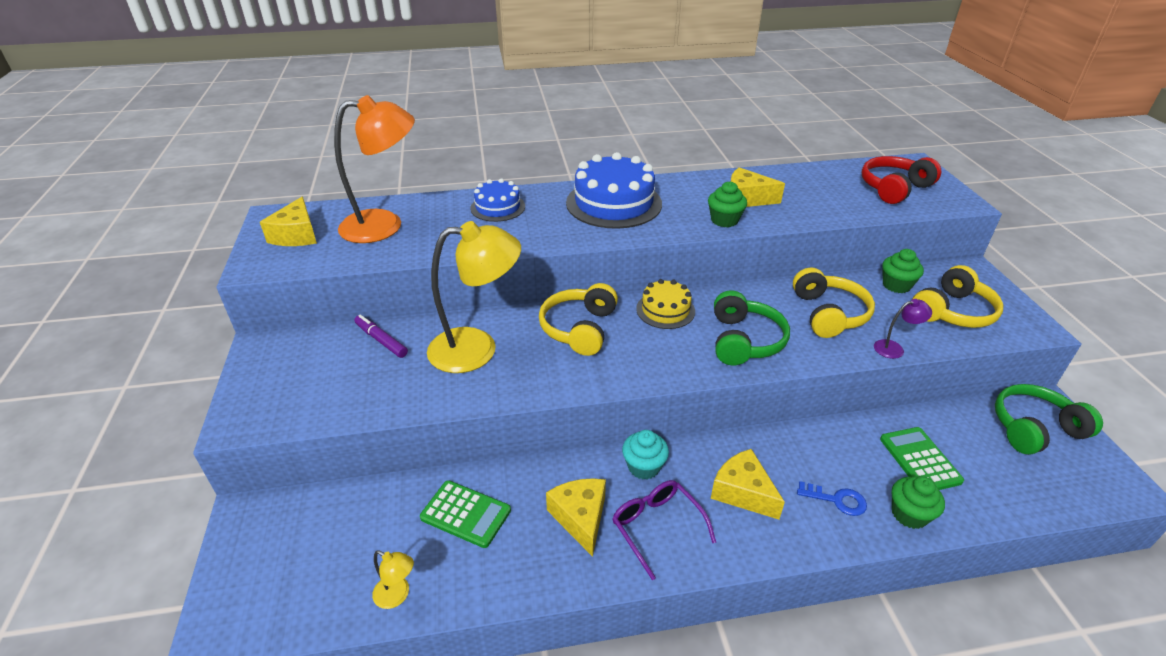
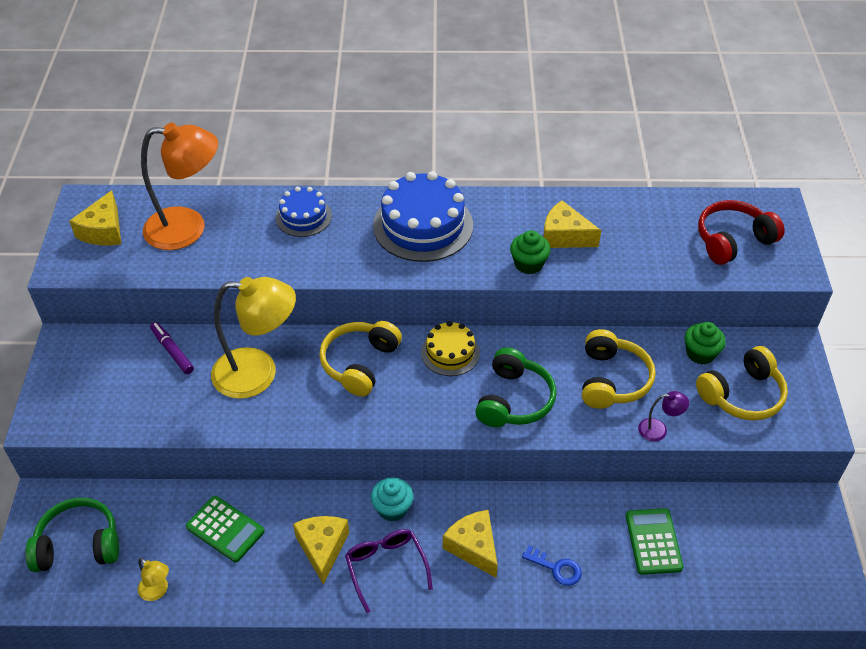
camera: 10 degrees right, 10 degrees up
green cupcake [892,476,945,529] -> none
green headphones [995,384,1103,455] -> green headphones moved to [25,498,119,572]

